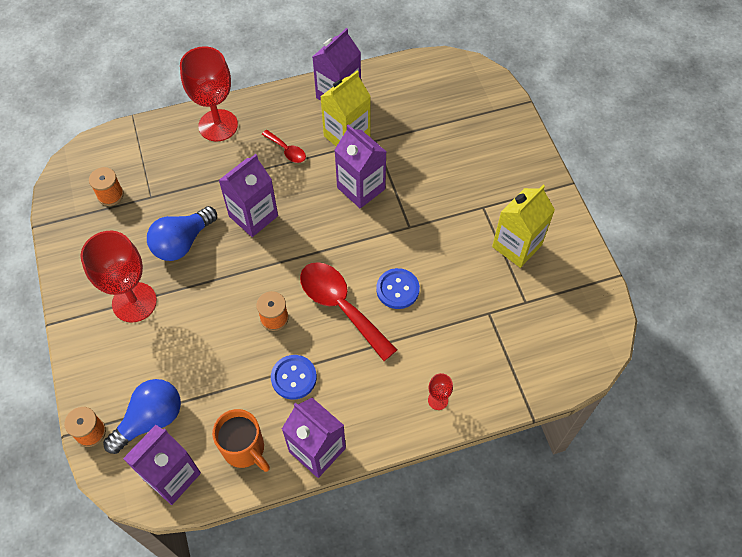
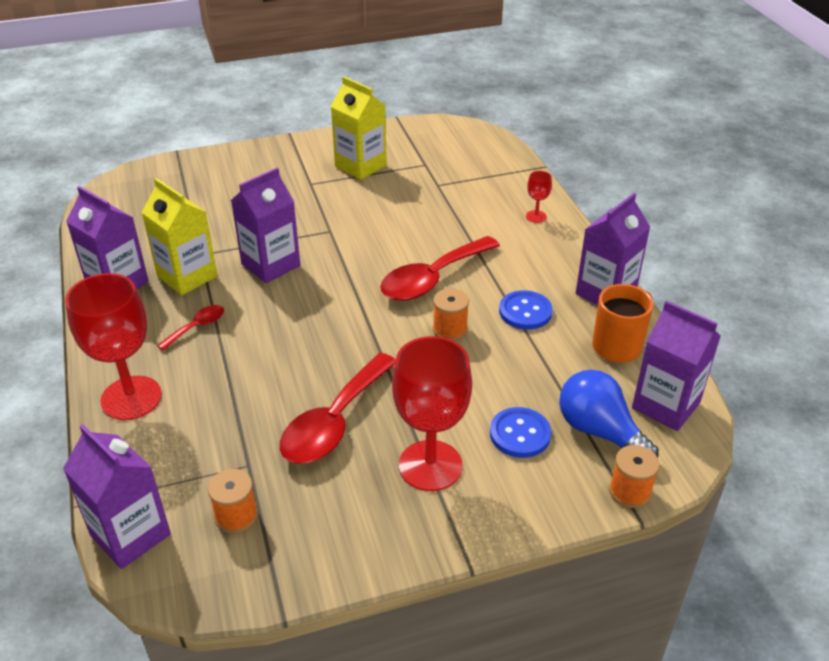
camera: 90 degrees left, 20 degrees down
blue light bulb [147,206,217,261] -> red spoon [280,353,396,464]
purple carton [219,154,278,237] -> purple carton moved to [63,424,171,569]
blue button [376,268,420,309] -> blue button moved to [490,407,551,458]

